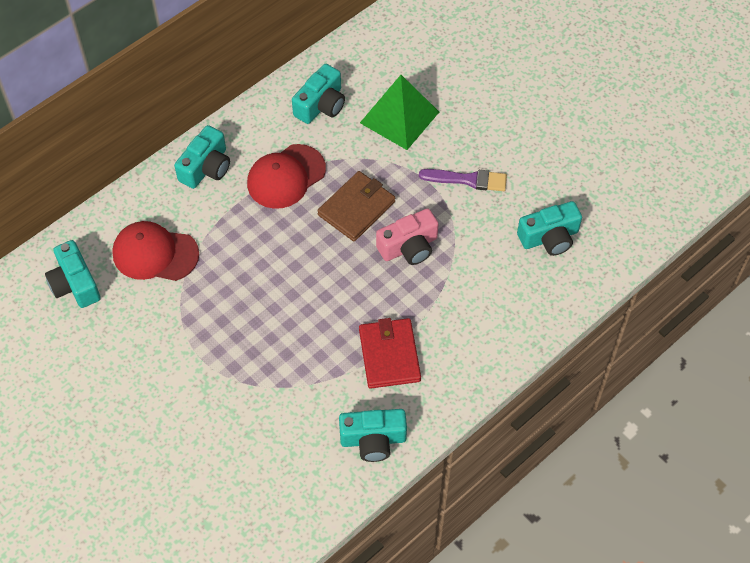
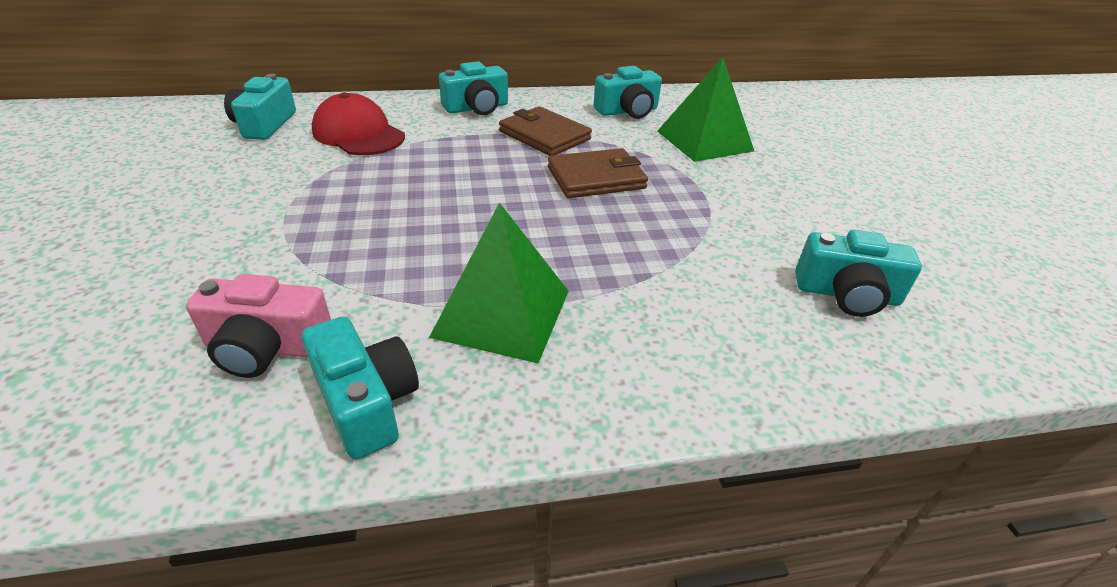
camera: 30 degrees right, 20 degrees down
red cap [247,144,326,209] -> brown wallet [499,106,592,156]
turquoise camera [339,409,407,462] -> turquoise camera turned 150 degrees counterclockwise [302,316,419,460]
red wallet [359,318,421,389] -> green pyramid [429,202,569,364]
pink camera [376,208,438,265] -> pink camera moved to [186,274,331,378]
purple brush [419,169,507,191] -> none

